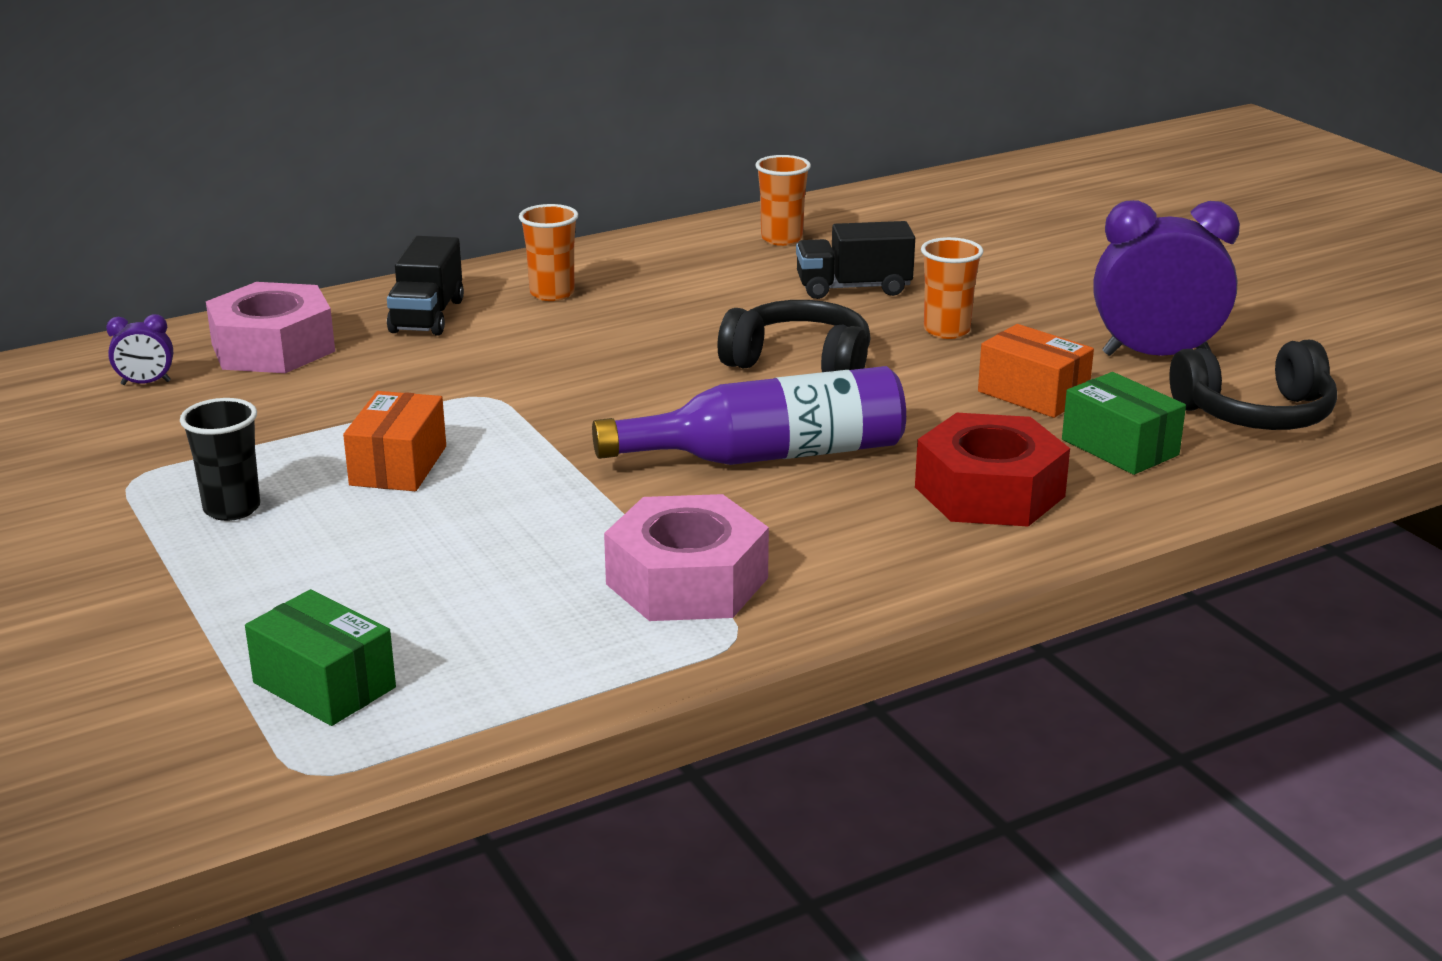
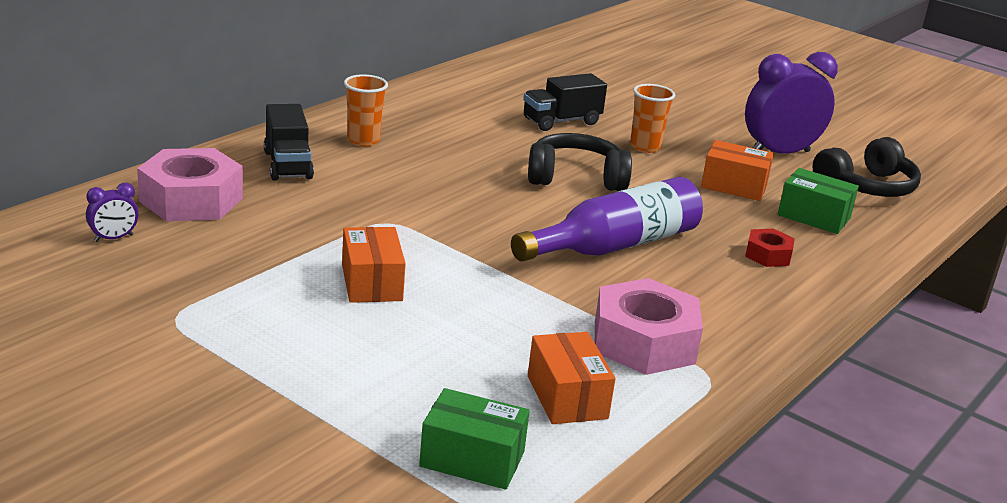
camera: 25 degrees left, 0 degrees up
black cup [180,398,260,521] -> none
orange cup [755,155,811,246] -> none
red nut [915,413,1070,527] -> red nut [745,229,795,267], size x0.51
none -> orange box [528,332,615,424]

